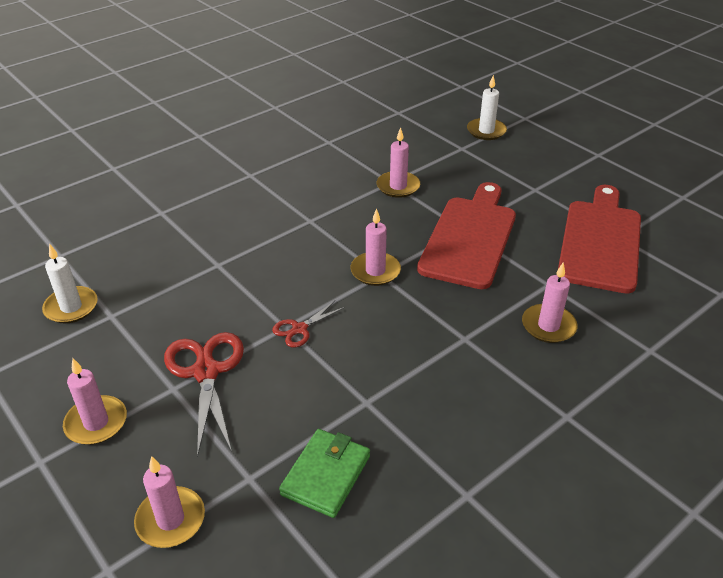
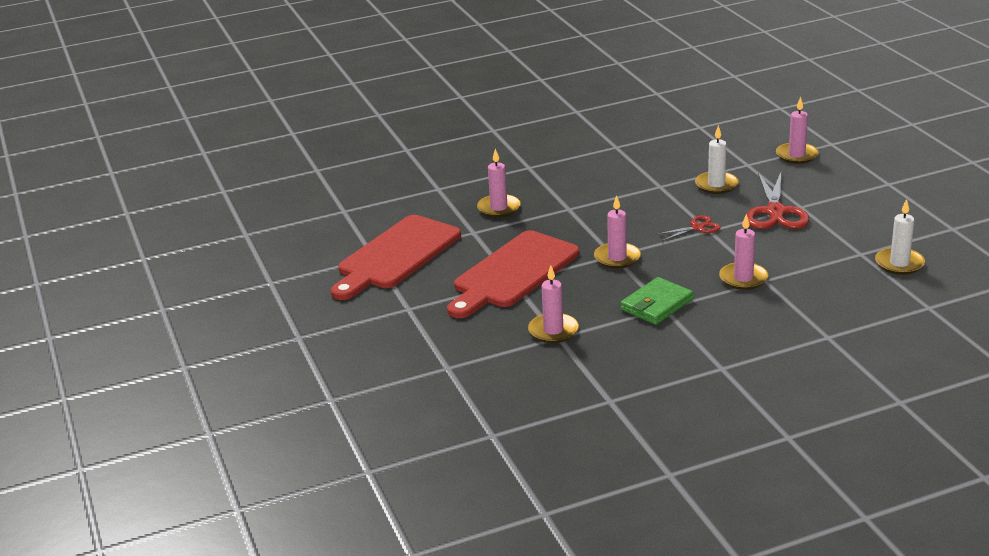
camera: 160 degrees left, 10 degrees down
pink candle [63,358,127,445] -> pink candle moved to [719,214,768,290]
green wallet [279,429,370,518] -> green wallet moved to [620,277,693,325]
white candle [467,75,507,140] -> white candle moved to [695,125,739,194]

